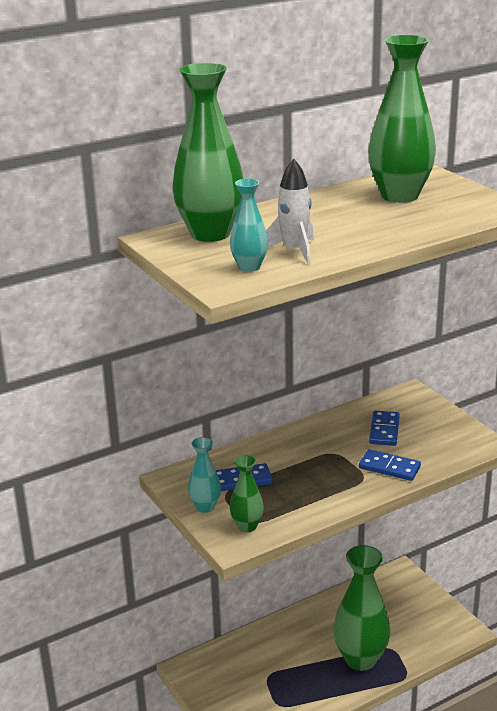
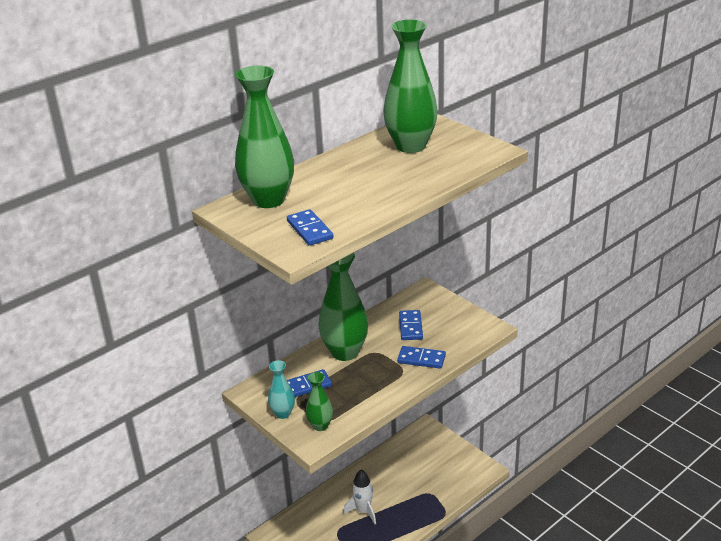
camera: 10 degrees left, 5 degrees up
turquoise vase [230,178,268,272] -> blue domino [287,209,333,246]
white rocket [266,159,314,264] -> white rocket moved to [343,470,376,524]
green vase [333,545,391,671] -> green vase moved to [318,253,368,361]

